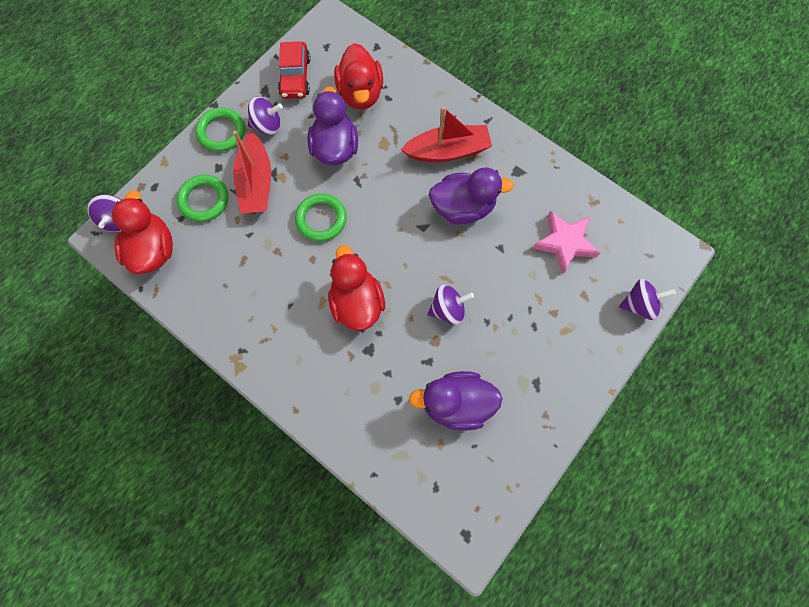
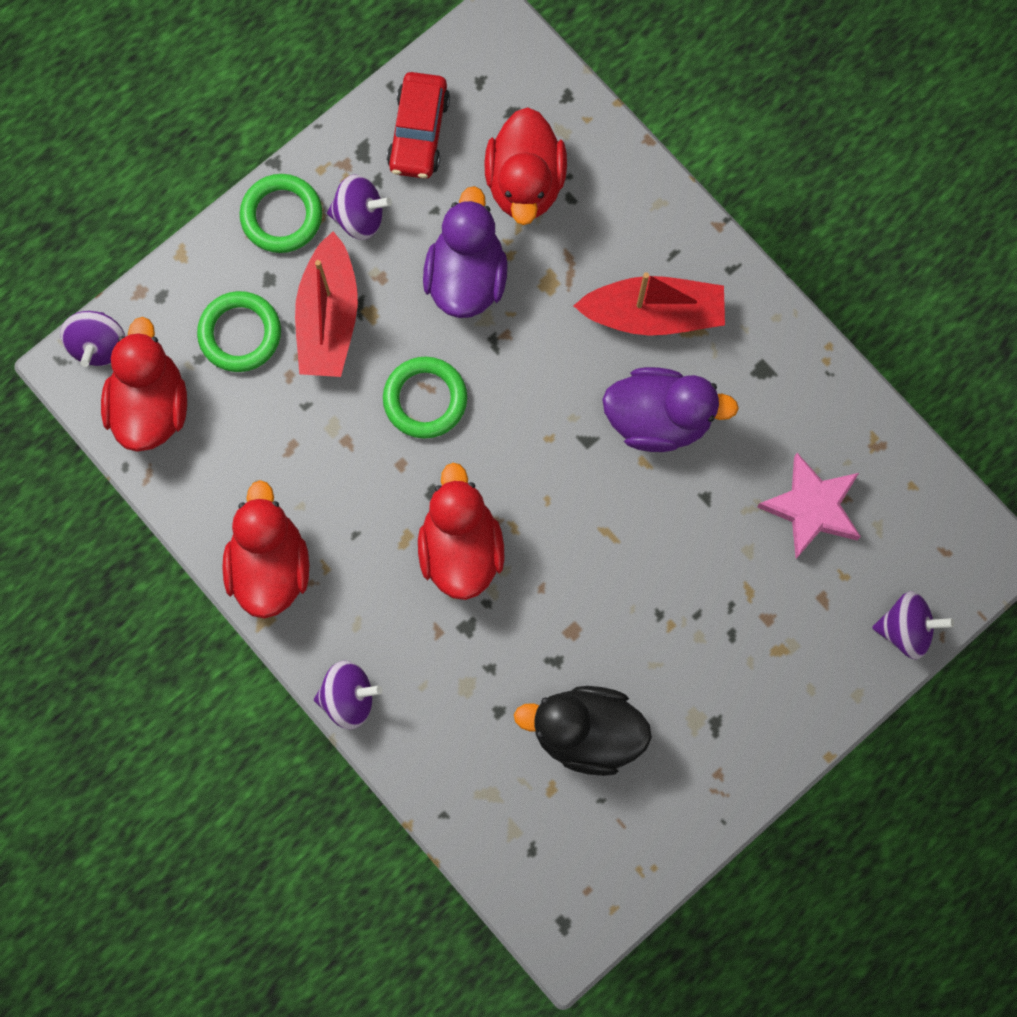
camera: 10 degrees right, 5 degrees up
purple duck [409,371,503,431] -> black duck [514,686,652,776]
purple spinning top [428,285,474,325] -> purple spinning top moved to [314,661,382,729]
none -> red duck [222,480,309,619]

